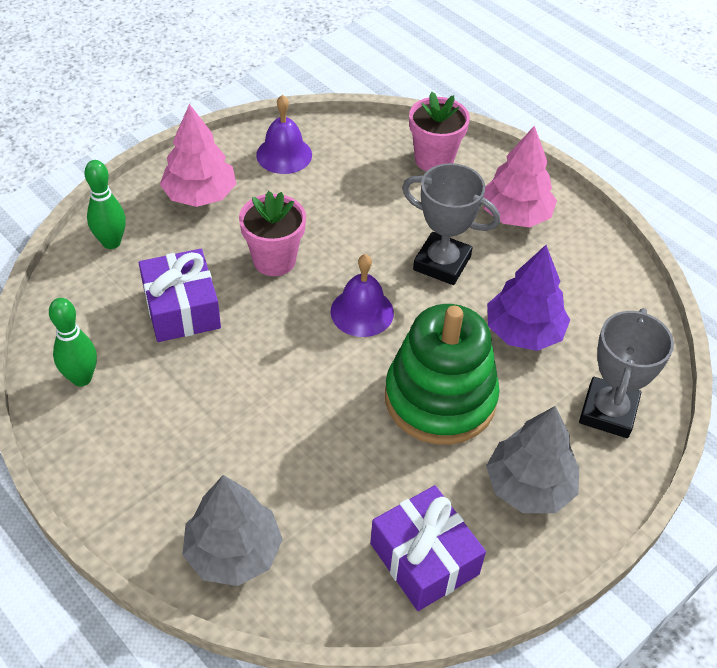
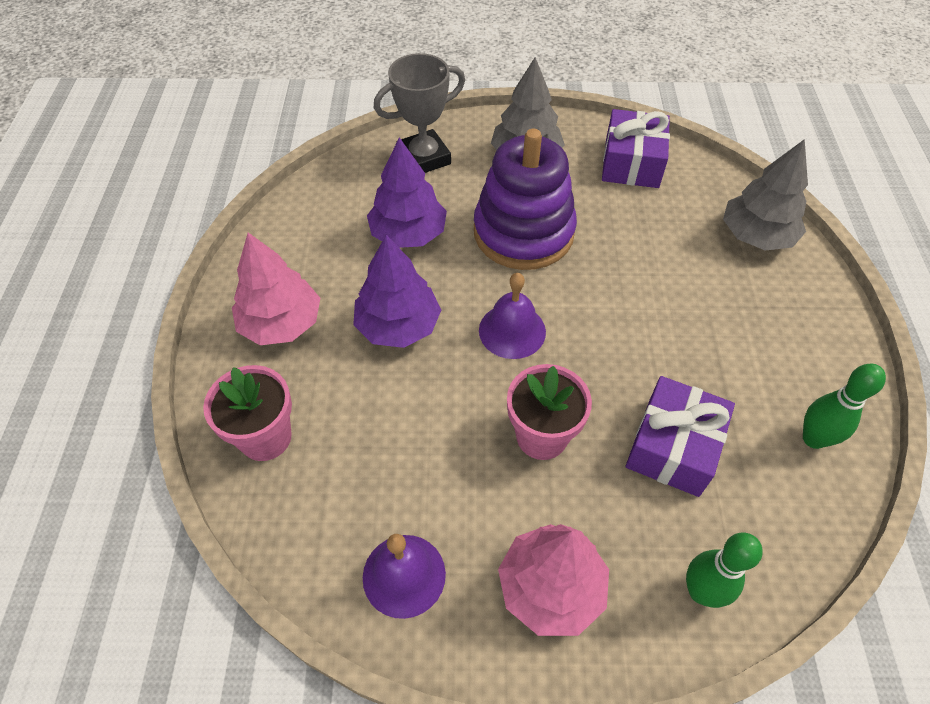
camera: 135 degrees left, 5 degrees up
green stacking toy [385,304,500,445] -> purple stacking toy [474,129,577,270]
grey trophy [402,163,500,285] -> purple tree [353,235,441,348]

